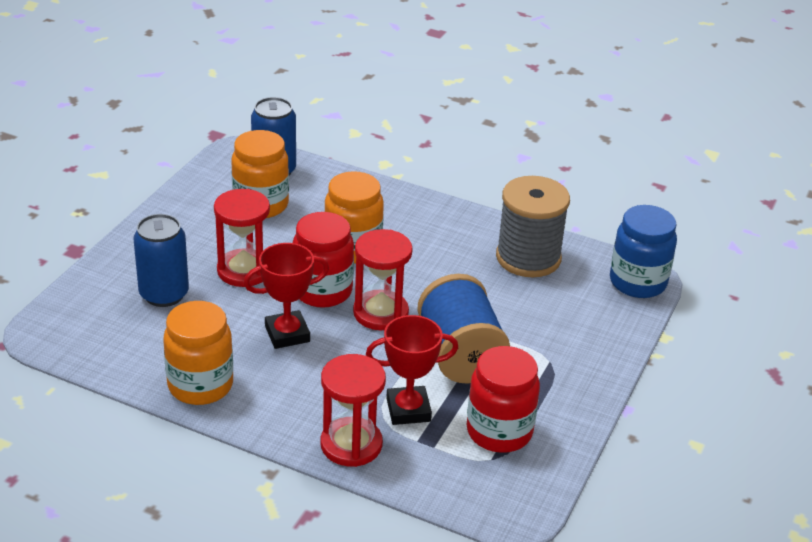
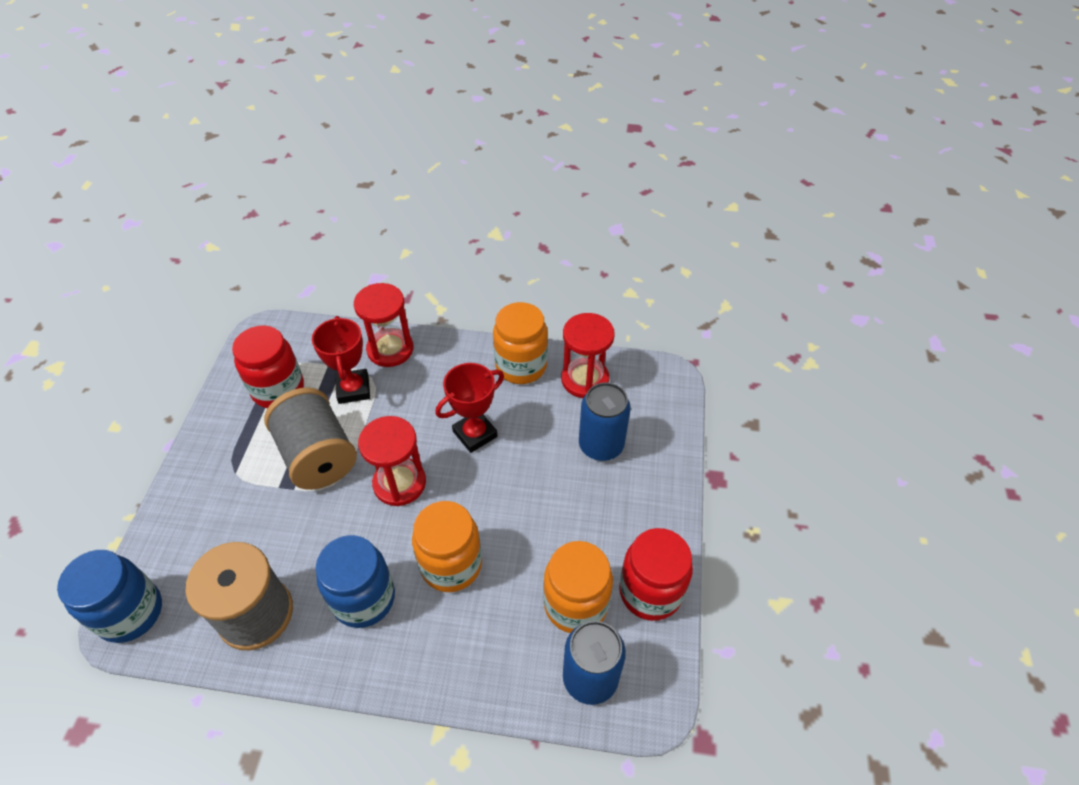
camera: 165 degrees right, 15 degrees up
red hourglass [214,189,270,287] -> red hourglass moved to [561,313,615,398]
red jar [293,212,354,308] -> red jar moved to [619,528,693,621]
red trophy [366,315,458,425] -> red trophy turned 75 degrees counterclockwise [312,316,370,404]
blue spool [417,274,510,384] -> grey spool [264,388,357,490]
none -> blue jar [316,535,395,628]

